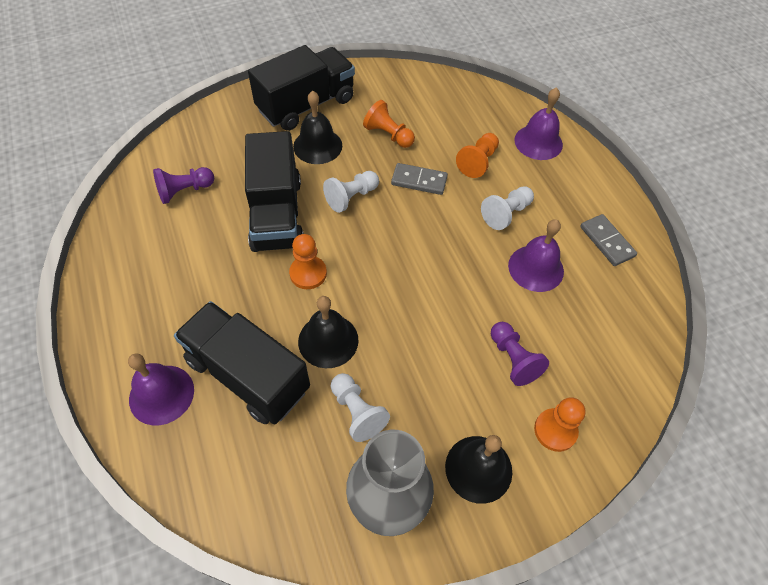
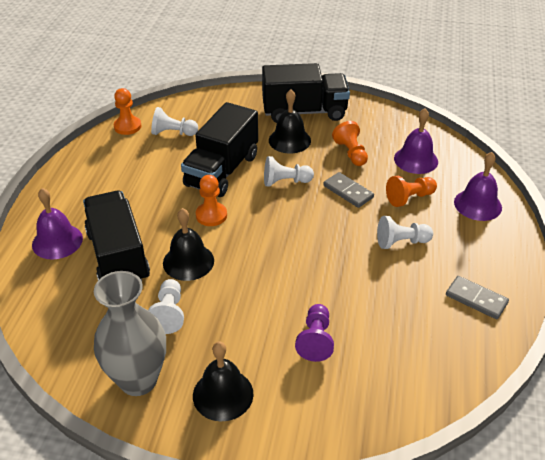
camera: 35 degrees right, 15 degrees down
purple pawn [153,167,214,204] -> white pawn [151,107,198,136]
purple bell [508,219,564,292] -> purple bell moved to [394,108,438,174]
orange pawn [534,397,586,452] -> orange pawn moved to [114,88,142,135]
grey domino [580,214,637,266] -> grey domino turned 60 degrees counterclockwise [446,276,509,319]

